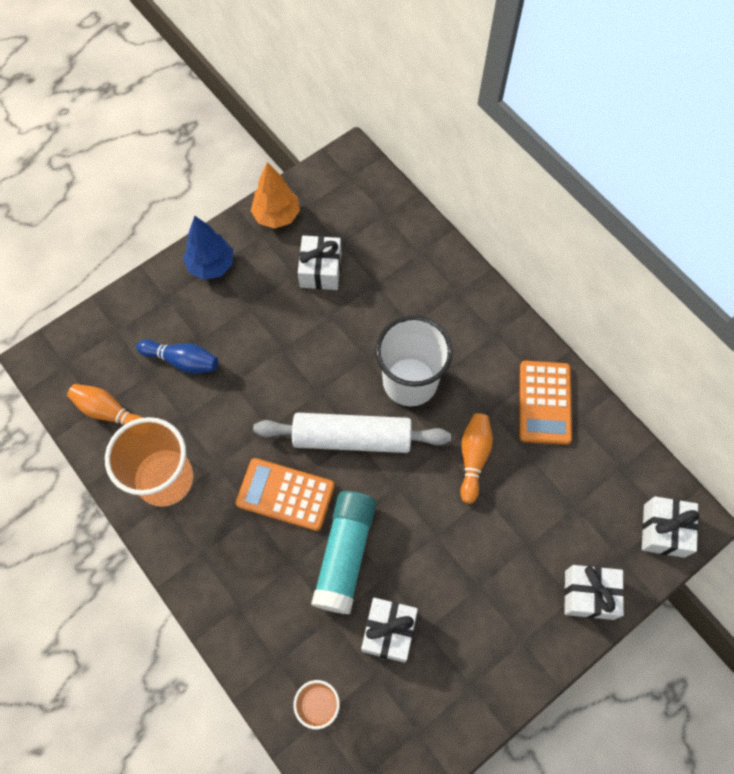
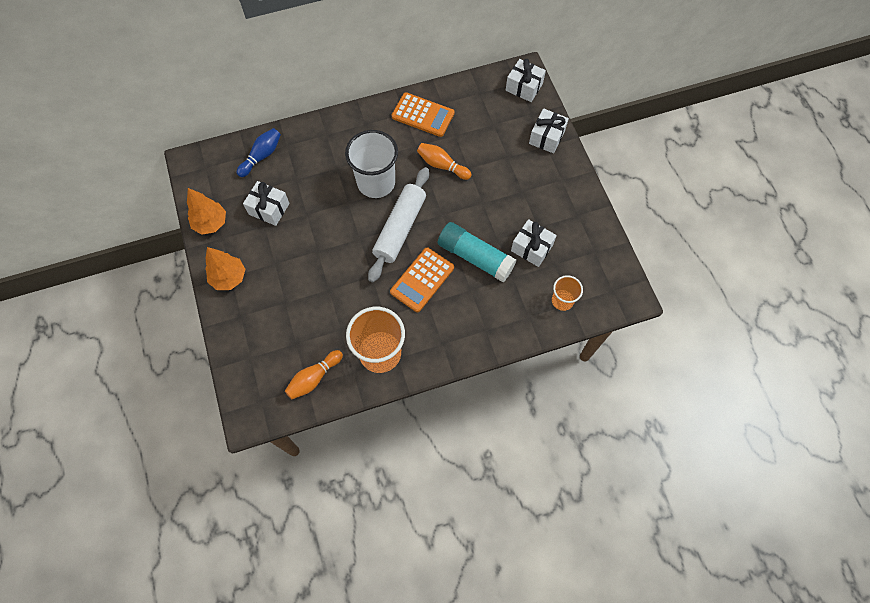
camera: 70 degrees left, 0 degrees up
blue bowling pin [137,340,218,374] -> blue bowling pin moved to [237,128,281,177]
blue tree [183,216,233,280] -> orange tree [205,247,246,290]

